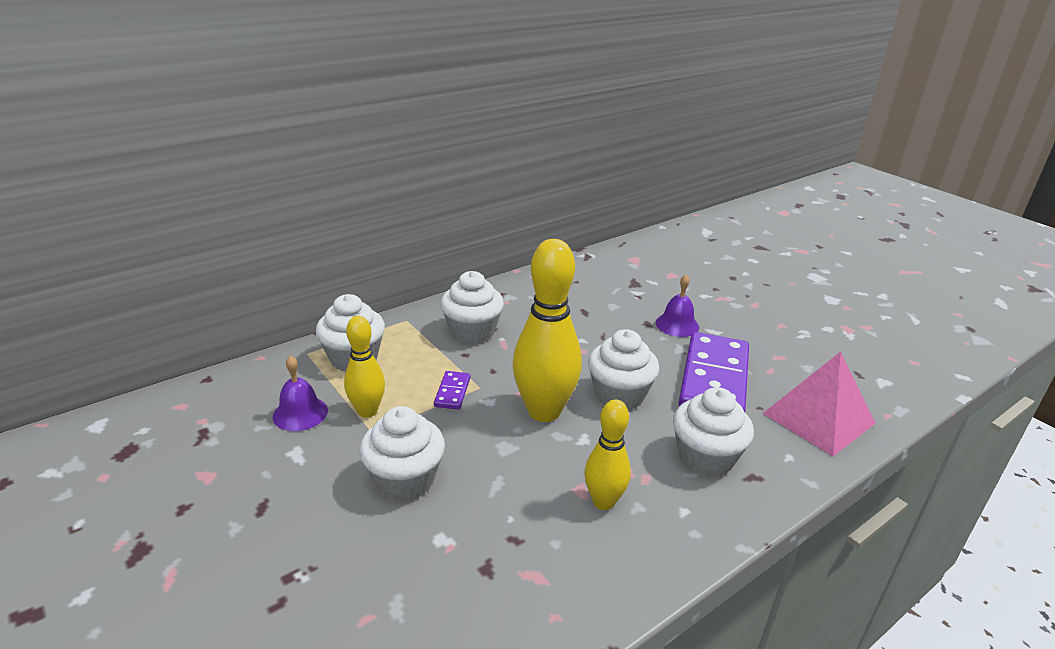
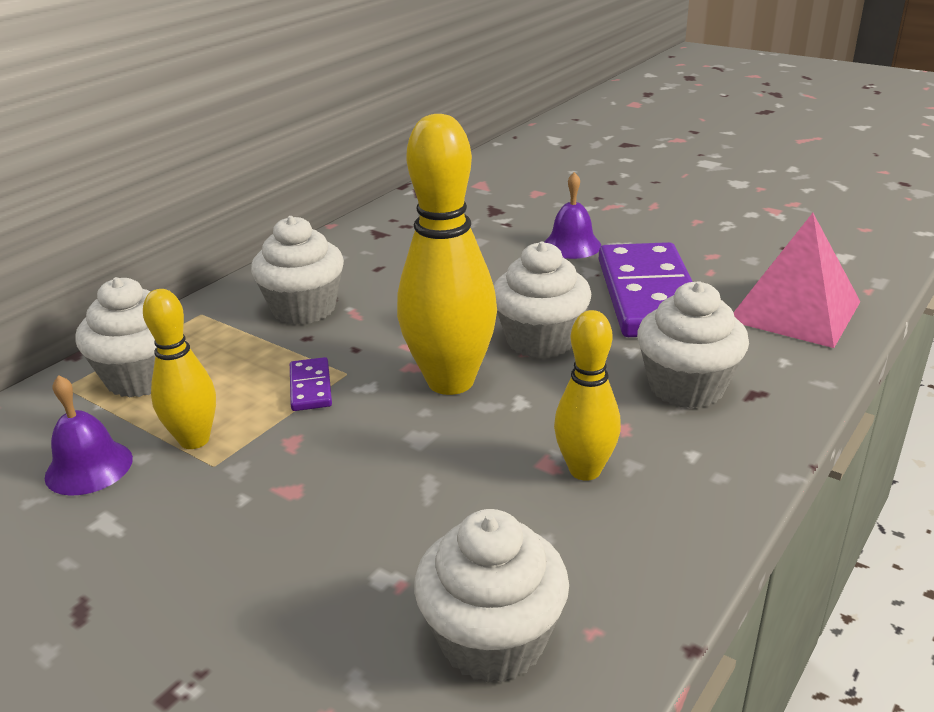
camera: 15 degrees left, 0 degrees up
white cupcake [359,406,445,501] -> white cupcake moved to [414,509,569,683]

